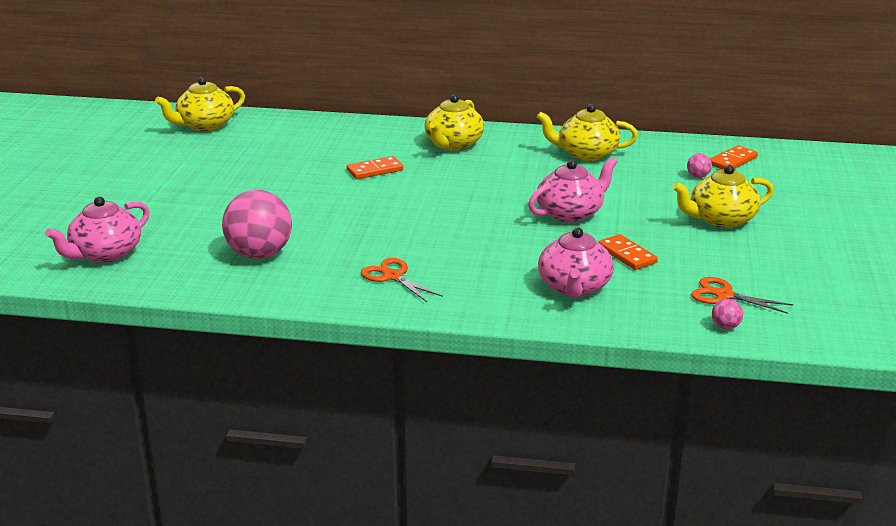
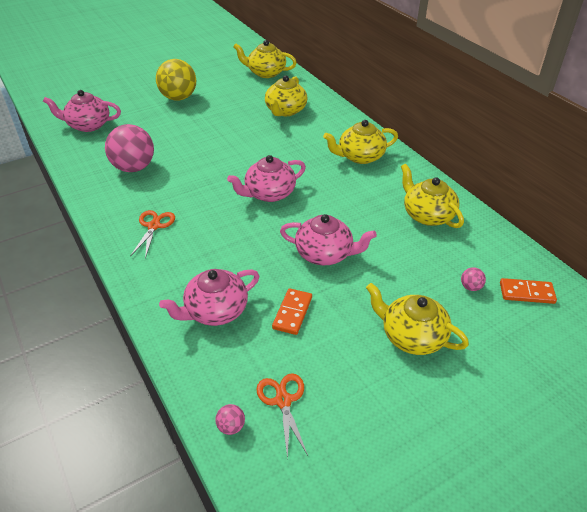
camera: 50 degrees right, 15 degrees up
orange domino [347,156,403,179] -> none
none -> yellow ball [156,59,196,101]
none -> pink teapot [227,155,306,202]
none -> yellow teapot [265,75,307,116]

